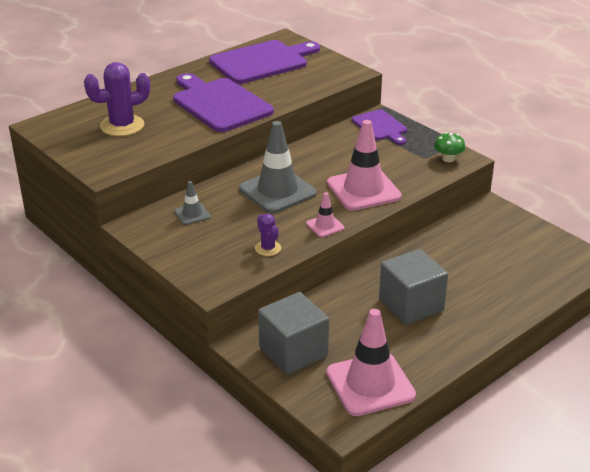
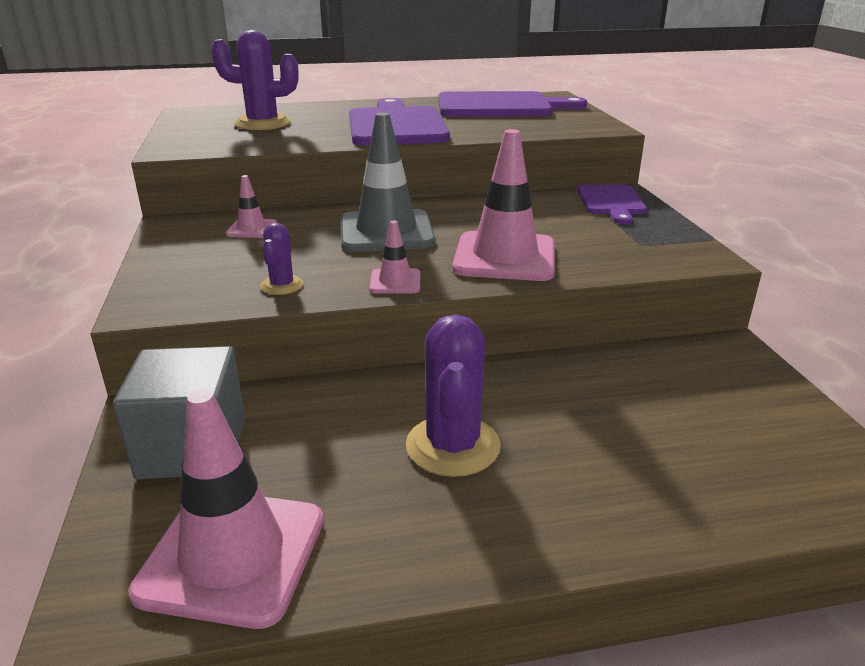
camera: 30 degrees right, 5 degrees down
grey traffic cone [174,181,210,225] -> pink traffic cone [226,175,277,238]
grey cube [379,249,448,325] -> purple cactus [406,314,501,477]
green mushroom [434,132,465,162] -> none

